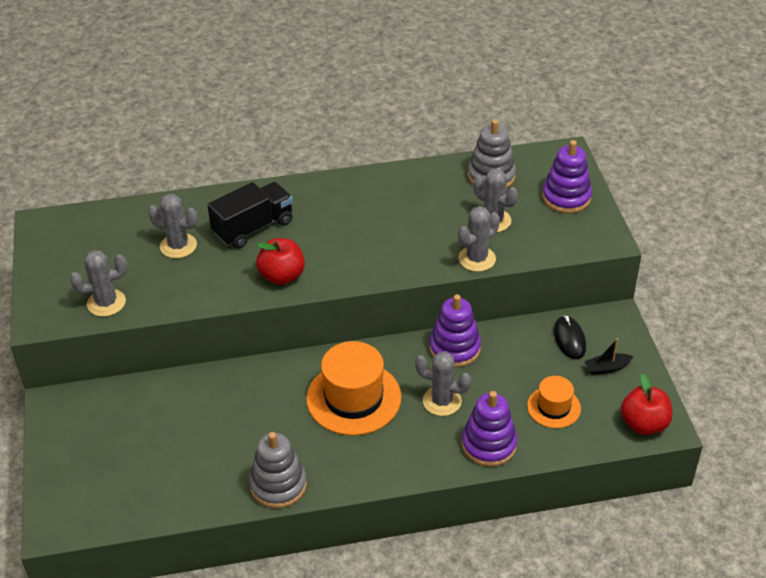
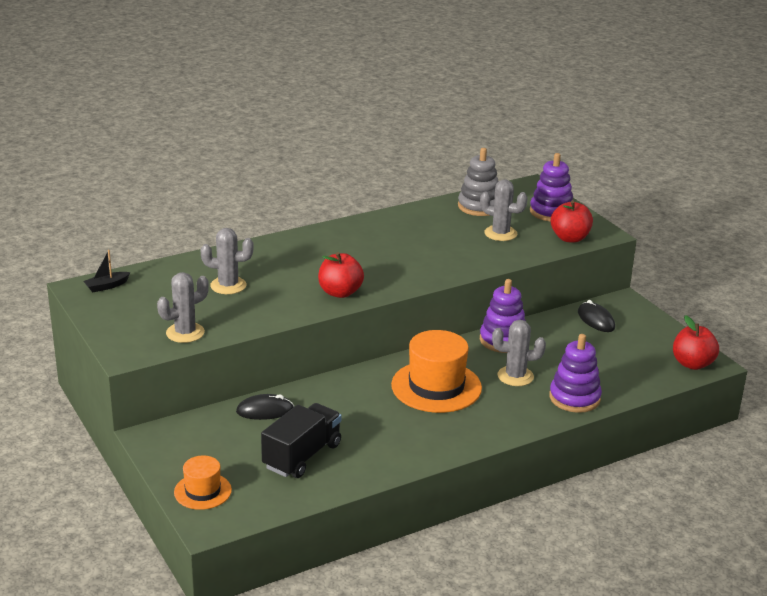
camera: 20 degrees left, 15 degrees down
black truck [207,182,293,249] -> black truck moved to [261,403,342,478]
grey stacking toy [249,432,307,508] -> none
grey cactus [458,206,500,272] -> none
orange hat [527,376,581,428] -> orange hat moved to [174,456,232,510]
black boat [584,338,634,375] -> black boat moved to [83,250,130,292]
none -> black mouse [236,394,294,420]
none -> red apple [551,201,593,243]

